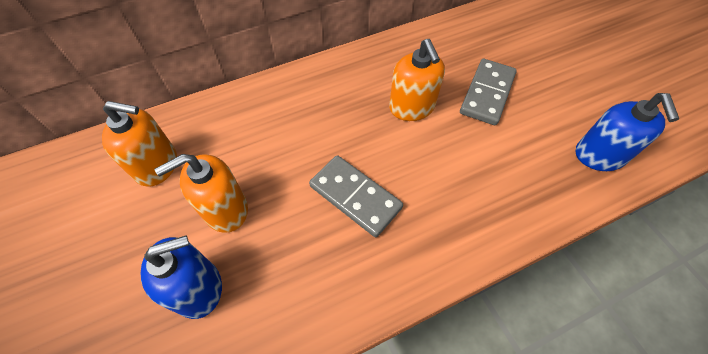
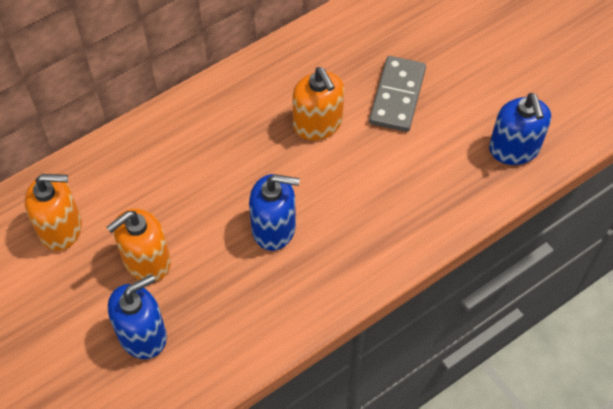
camera: 10 degrees left, 0 degrees up
grey domino [309,155,403,237] -> blue soap dispenser [249,174,300,251]

